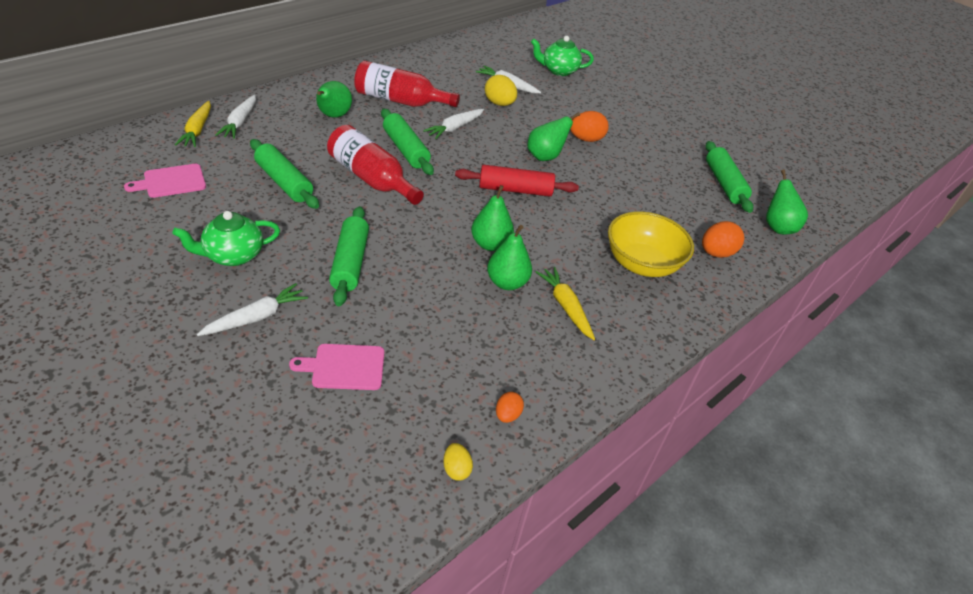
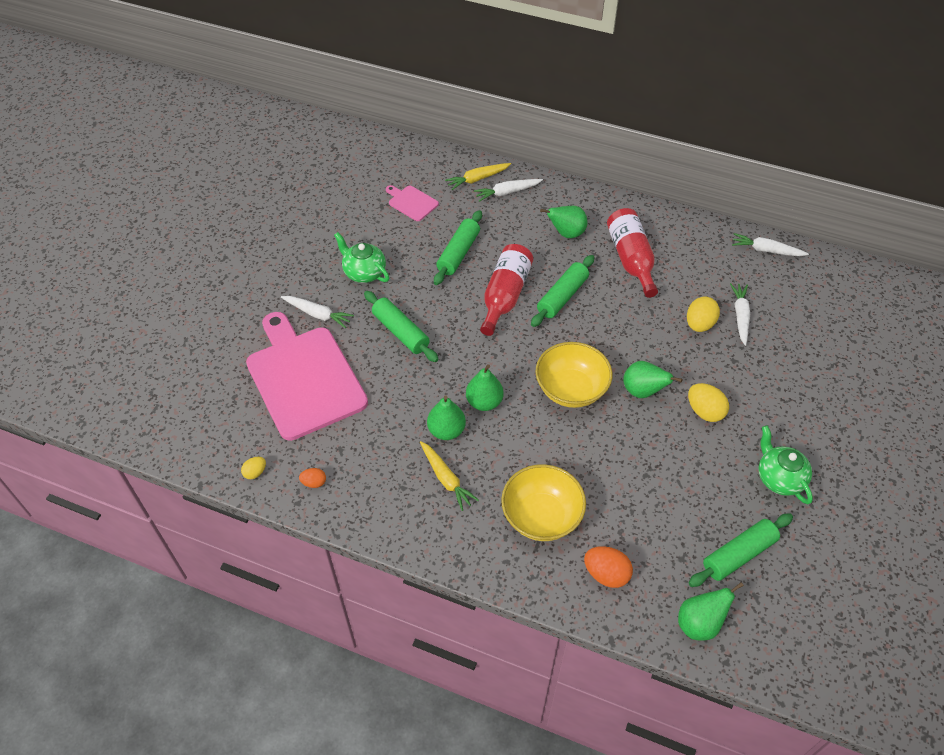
camera: 70 degrees right, 10 degrees up
pink cutting board [289,344,384,390] -> pink cutting board [246,312,368,441], size x2.34
green rolling pin [329,206,369,306] -> green rolling pin turned 75 degrees clockwise [364,291,439,362]
white carrot [423,109,484,139] -> white carrot moved to [732,233,809,256]
red rolling pin [455,165,579,197] -> yellow bowl [535,342,612,408]
green teapot [531,36,594,76] -> green teapot moved to [759,426,813,504]
yellow carrot [536,267,595,340] -> yellow carrot turned 105 degrees clockwise [420,441,479,511]
orange egg [570,111,609,142] -> yellow egg [688,383,729,422]

